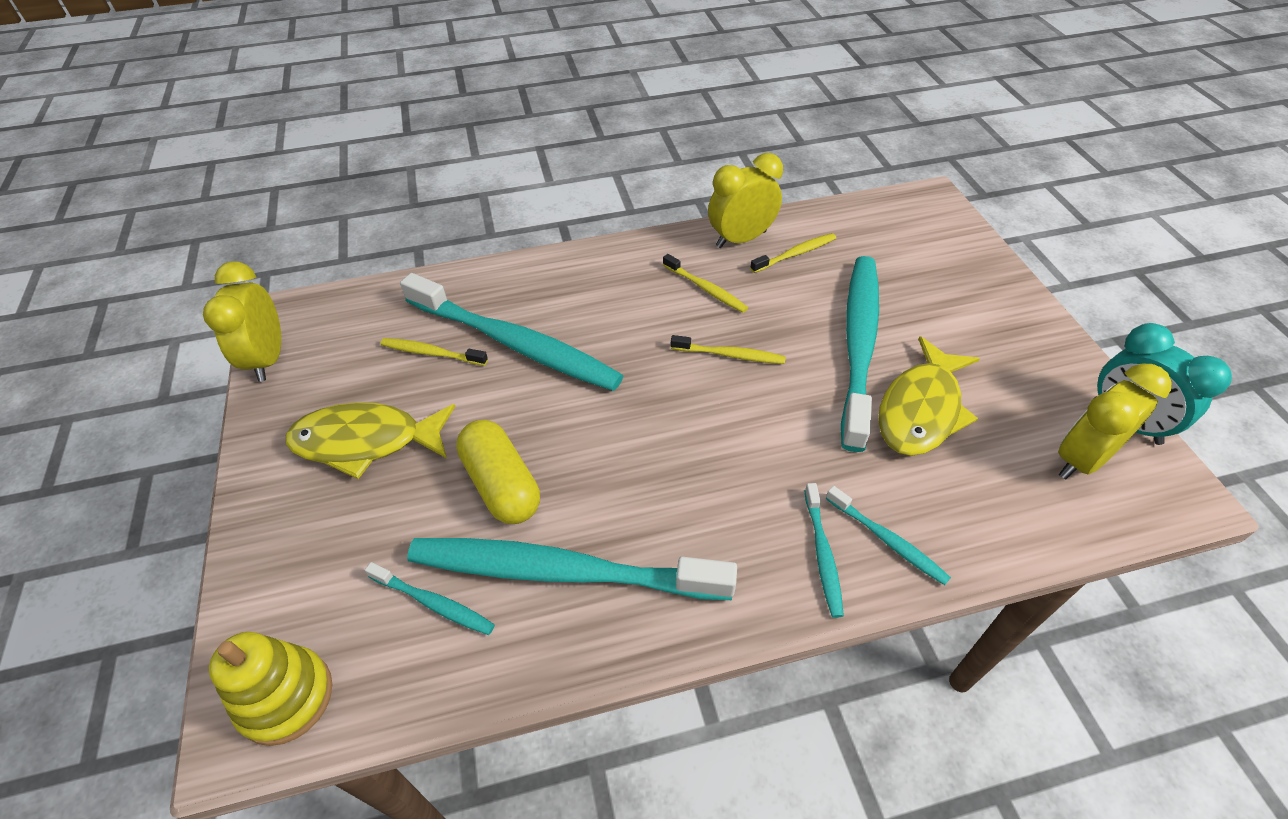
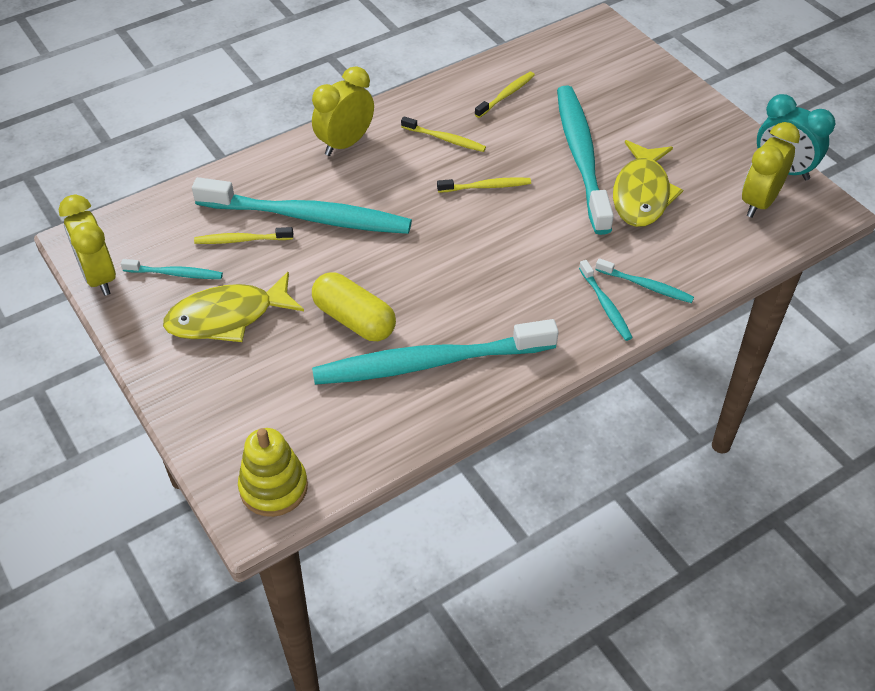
camera: 20 degrees left, 0 degrees up
turquoise toothbrush [365,562,495,635] -> turquoise toothbrush moved to [121,259,223,279]
yellow clock [708,153,783,248] -> yellow clock moved to [312,66,374,156]

